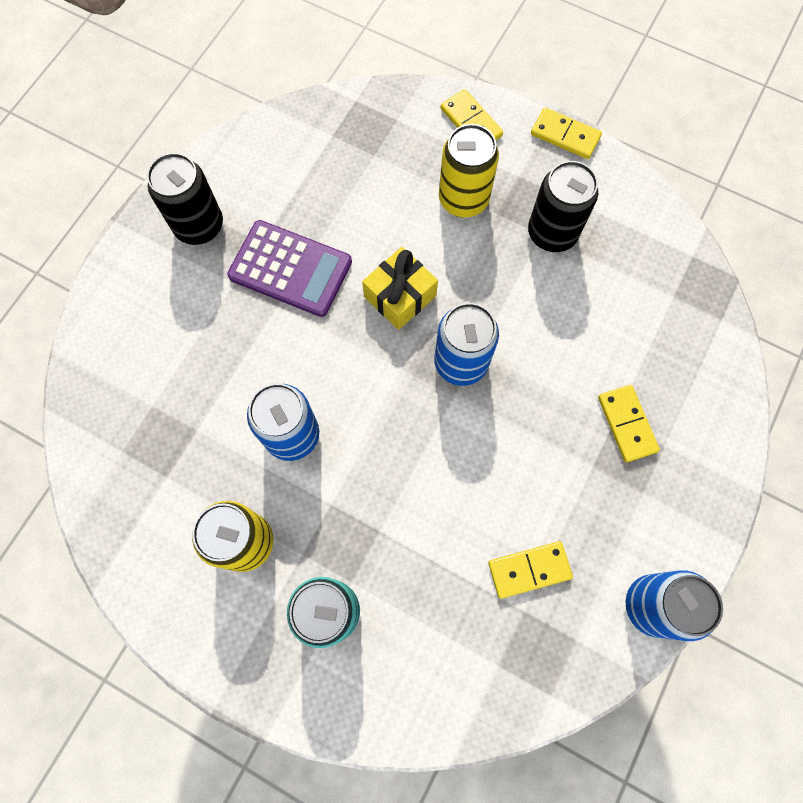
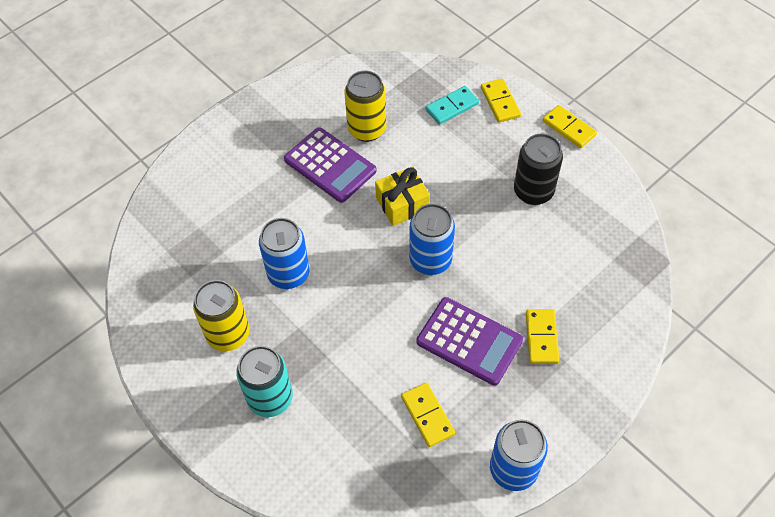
camera: 20 degrees right, 15 degrees down
black can [147,153,223,245] -> none
yellow can [439,124,499,218] -> yellow can moved to [345,71,386,142]
yellow domino [488,541,573,599] -> yellow domino turned 60 degrees clockwise [401,382,455,447]
none -> purple calculator [417,297,523,386]
none -> turquoise domino [426,86,479,125]

